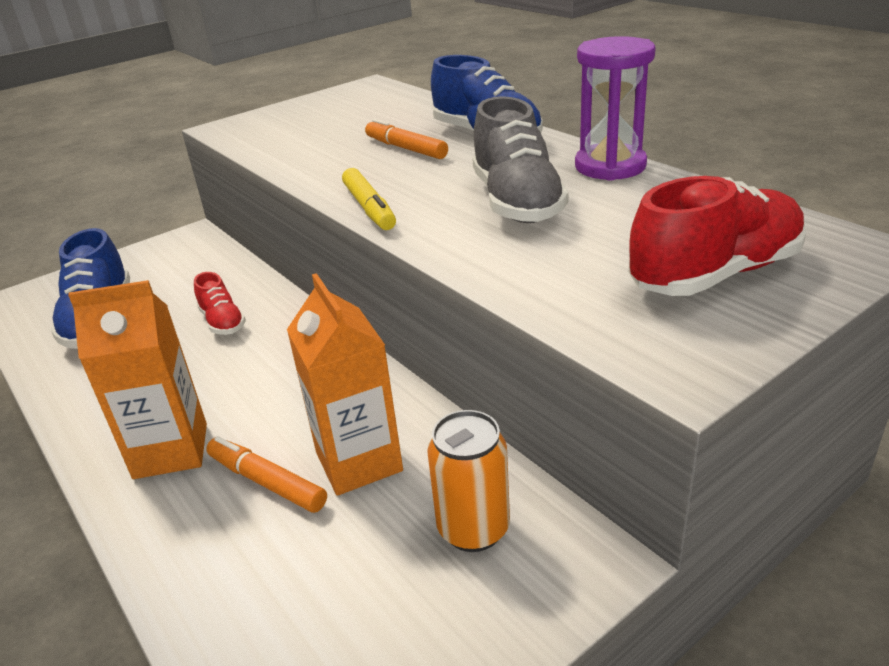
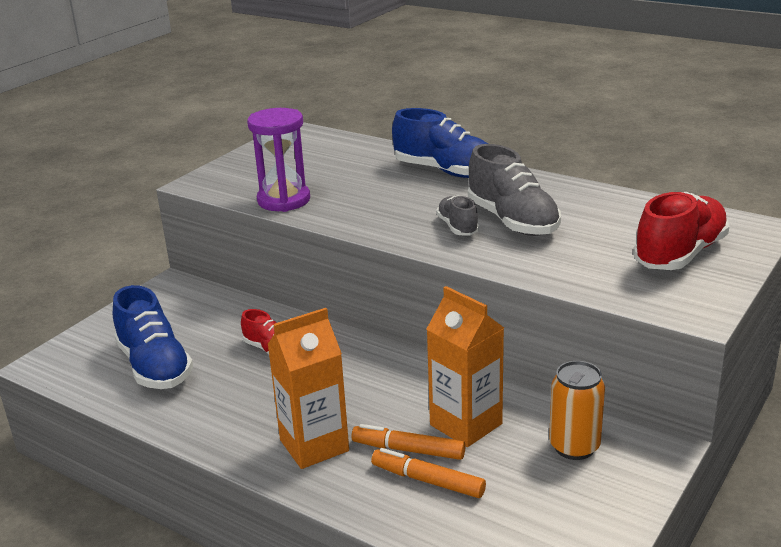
camera: 20 degrees left, 5 degrees down
yellow marker [342,168,396,230] -> none
orange marker [365,119,448,159] -> orange marker moved to [371,448,486,498]
purple hourglass [575,36,656,181] -> purple hourglass moved to [247,108,310,212]
none -> grey shoe [436,196,479,236]

